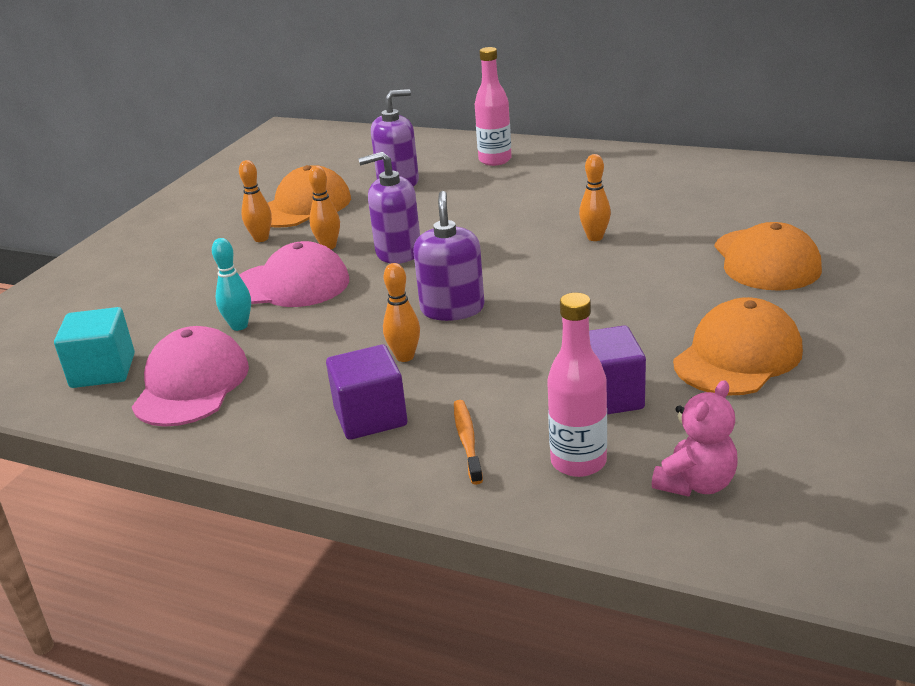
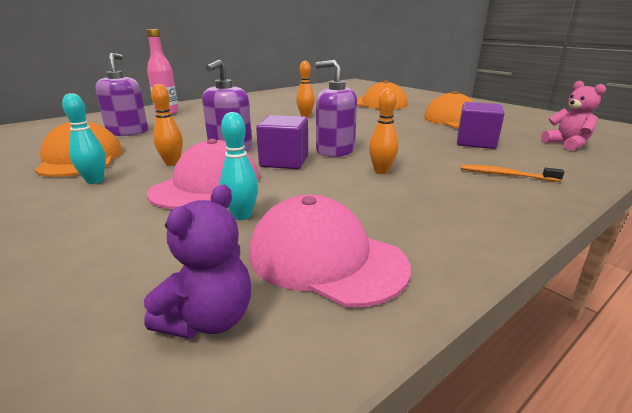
camera: 65 degrees left, 5 degrees down
turquoise cube [54,307,135,388] -> purple teddy bear [144,185,251,339]
orange bowling pin [239,160,272,242] -> turquoise bowling pin [62,93,106,184]
purple cube [326,344,407,440] -> purple cube moved to [256,115,308,169]
pink bottle [547,293,607,477] -> none

